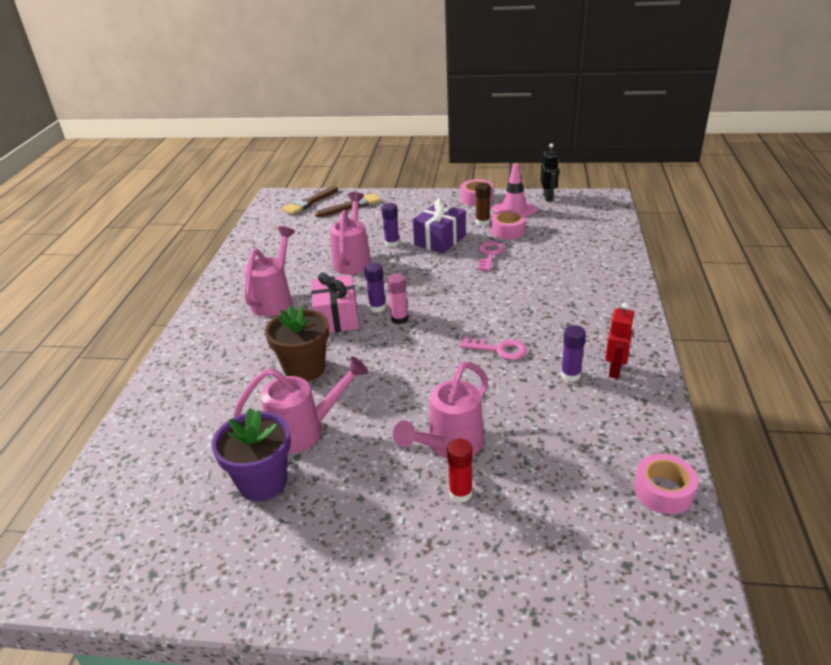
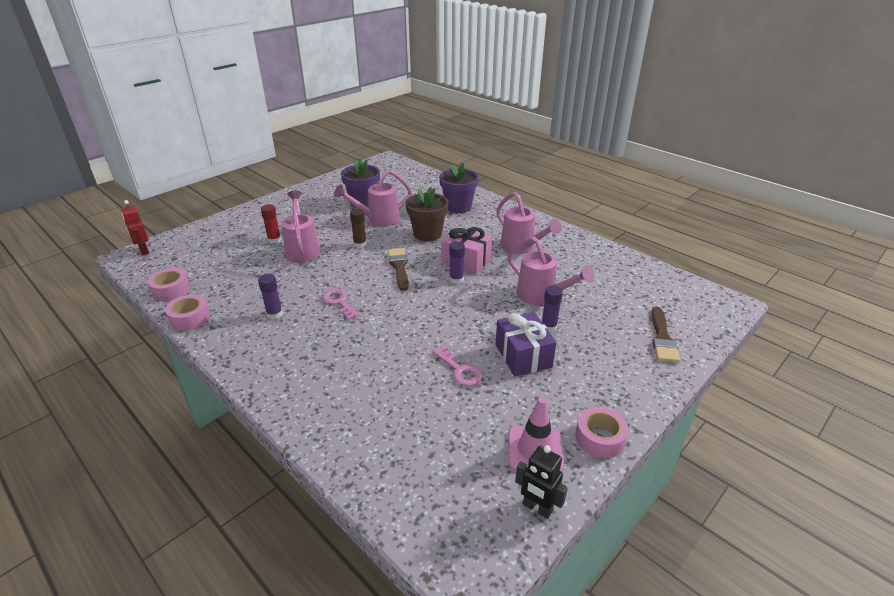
camera: 125 degrees right, 0 degrees up
pink watering can [234,356,368,453] -> pink watering can turned 45 degrees clockwise [334,170,412,227]
brown brush [282,186,338,215] -> brown brush moved to [388,248,409,291]
pink glue stick [387,273,408,324] -> none
pink key [460,337,527,360] -> pink key turned 90 degrees clockwise [322,288,360,320]
brown glue stick [475,182,491,226] -> brown glue stick moved to [350,208,367,248]
pink tape [490,210,526,239] -> pink tape moved to [165,295,210,331]
red robot [605,302,635,379] -> red robot moved to [121,200,149,255]
none -> purple flower pot [439,163,479,213]

